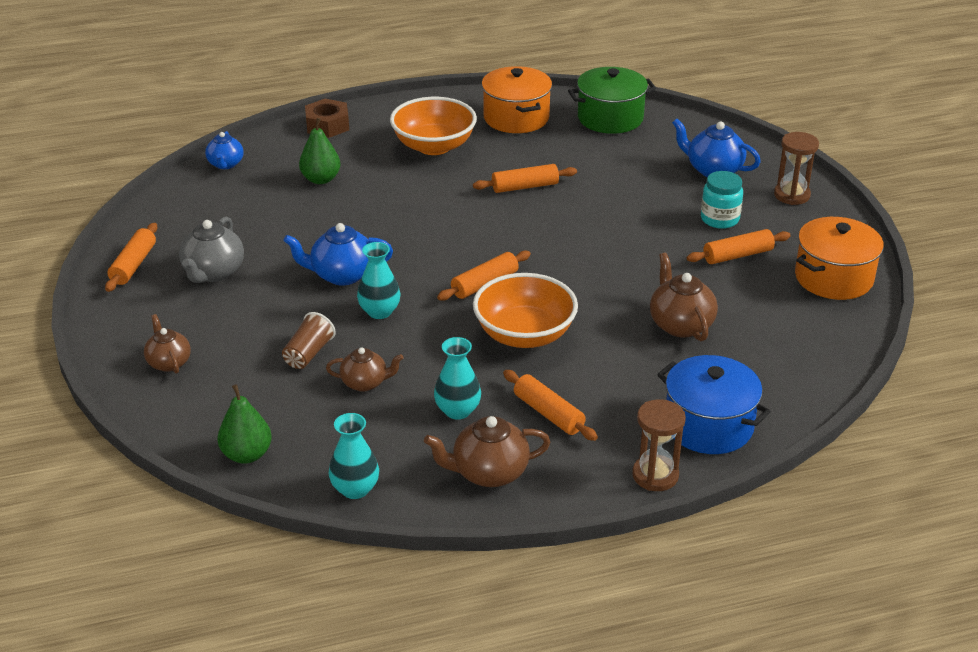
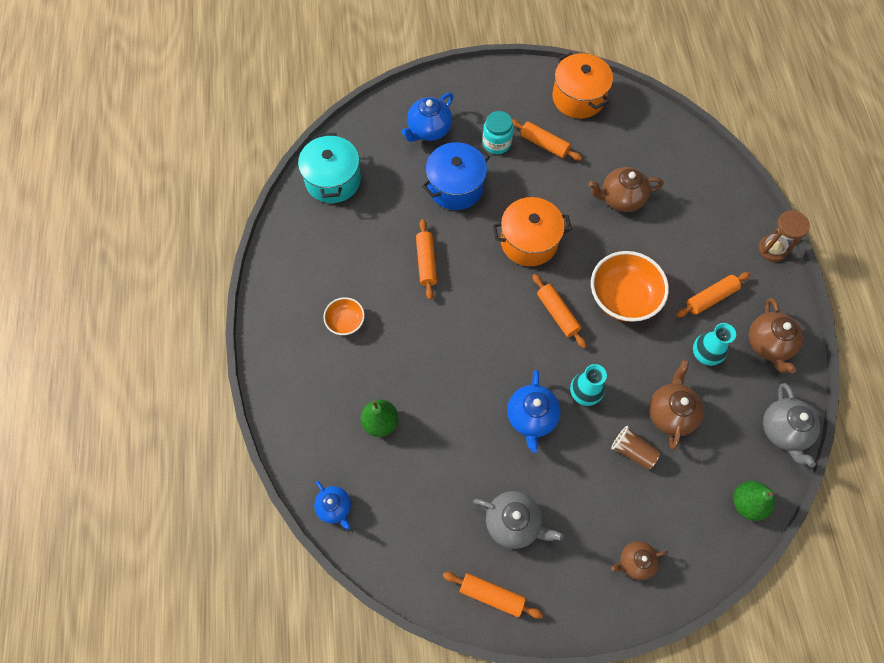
camera: 80 degrees left, 30 degrees up
blue teapot [205,131,243,169] -> blue teapot turned 45 degrees clockwise [314,481,351,530]
brown nut [305,99,349,138] -> none
brown teapot [326,347,404,392] -> brown teapot [649,360,704,450], size x1.51
turquoise vase [328,413,379,499] -> grey teapot [763,383,821,467]
orange bowl [390,97,477,155] -> orange bowl [323,297,365,335], size x0.53
orange pot [482,66,552,133] -> orange pot moved to [493,197,572,266]
green pot [568,67,656,134] -> turquoise pot [298,133,361,203]
blue pot [657,355,771,454] -> blue pot moved to [422,142,490,210]
orange rolling pin [687,229,791,264] -> orange rolling pin turned 45 degrees counterclockwise [512,119,582,161]
brown hourglass [774,132,819,205] -> none

